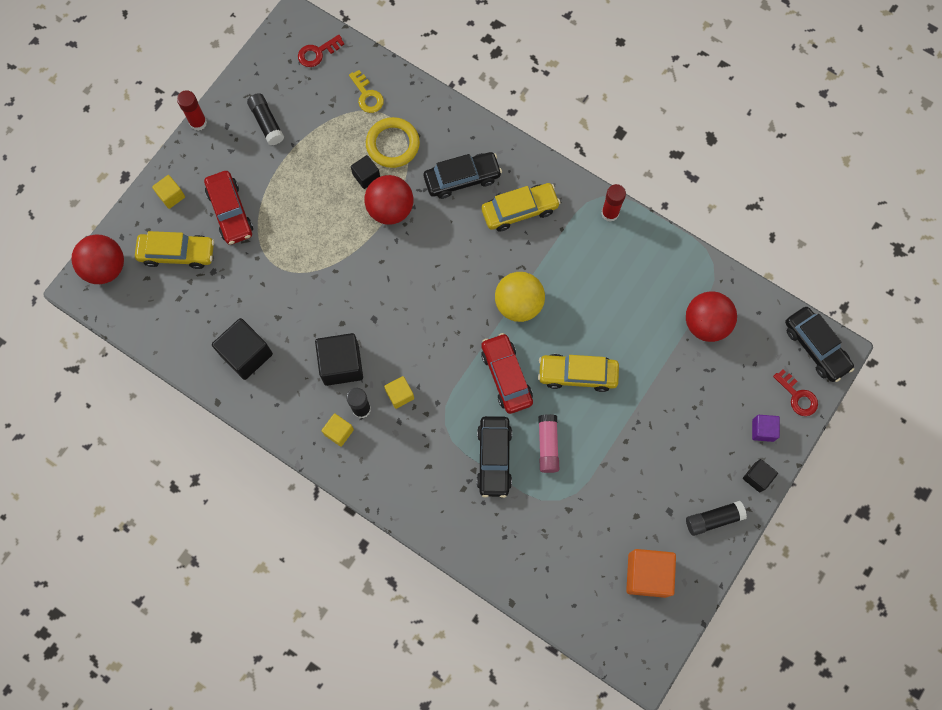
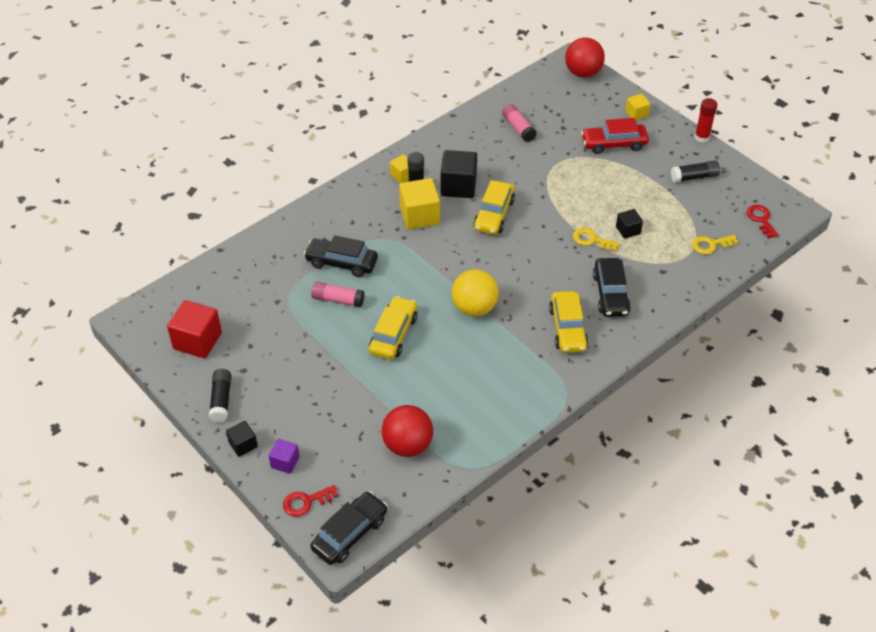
camera: 105 degrees right, 25 degrees down
yellow car [135,231,214,269] -> yellow car moved to [474,180,515,235]
black cube [212,318,273,380] -> none
red ball [364,175,413,225] -> yellow key [573,228,620,251]
yellow ring [366,117,420,168] -> none
yellow cube [384,376,414,409] -> yellow cube [399,178,440,230], size x1.80
red car [481,333,533,414] -> none
red glue stick [601,184,626,222] -> none
orange cube [626,549,676,598] -> red cube [167,300,222,358]
black car [785,307,854,382] -> black car turned 150 degrees clockwise [310,491,387,565]
none -> pink glue stick [502,104,537,142]

